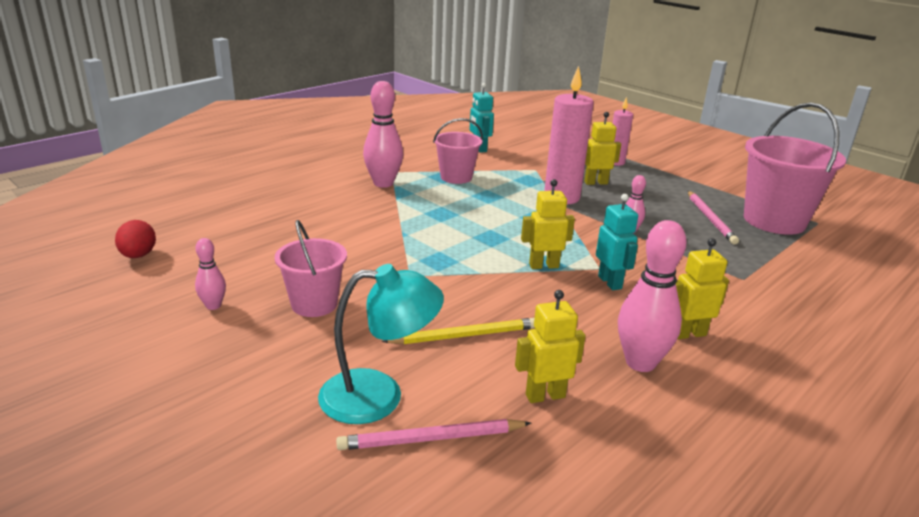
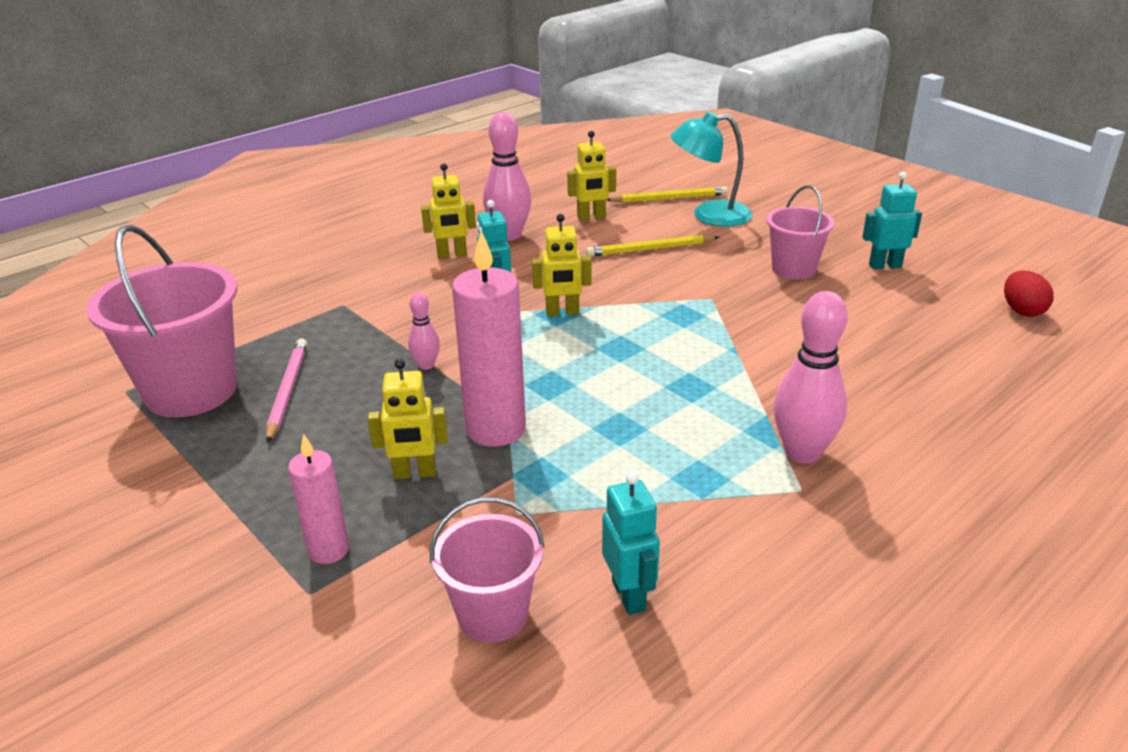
camera: 175 degrees left, 5 degrees up
pink bowling pin [195,238,226,310] -> turquoise robot [862,172,922,269]
pink pencil [336,419,531,450] -> yellow pencil [607,186,728,203]
pink bucket [433,118,483,184] -> pink bucket moved to [430,497,545,643]

